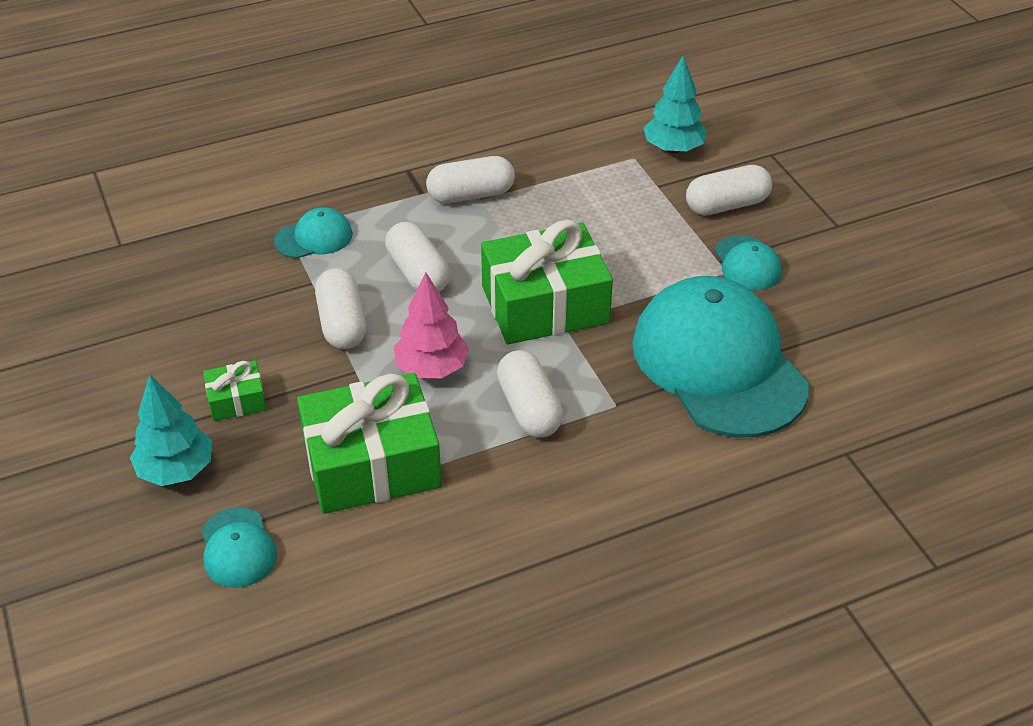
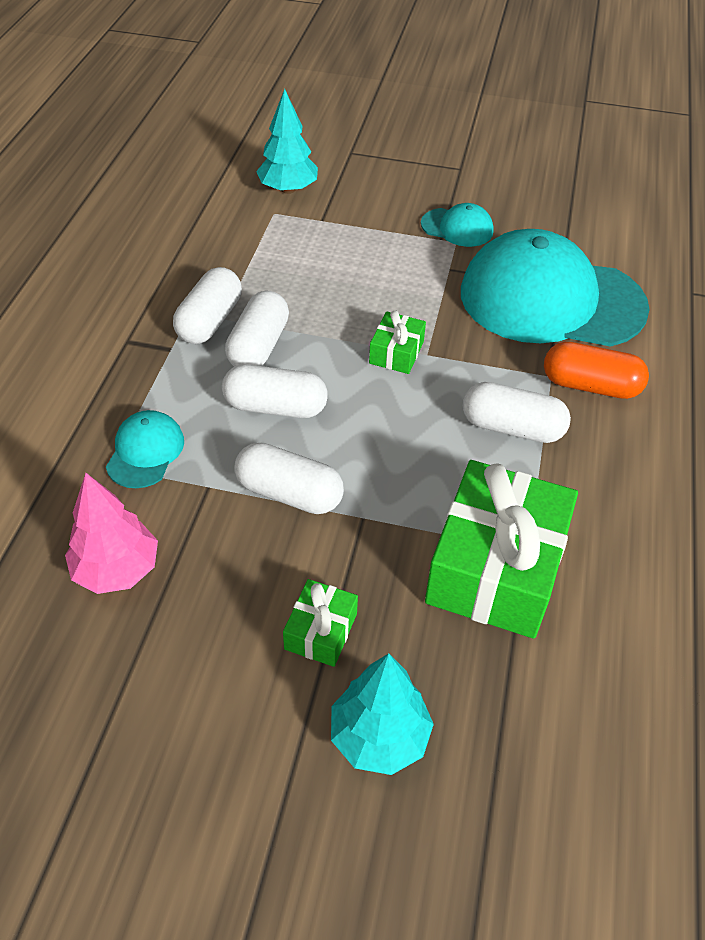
camera: 55 degrees left, 5 degrees up
turquoise cap [202,507,277,588] -> none
pink tree [394,272,469,378] -> pink tree moved to [65,473,158,594]
green gift [481,220,613,344] -> green gift [369,310,426,374], size x0.46
white capsule [686,165,772,215] -> white capsule moved to [225,291,289,367]
none -> orange capsule [544,342,649,399]

